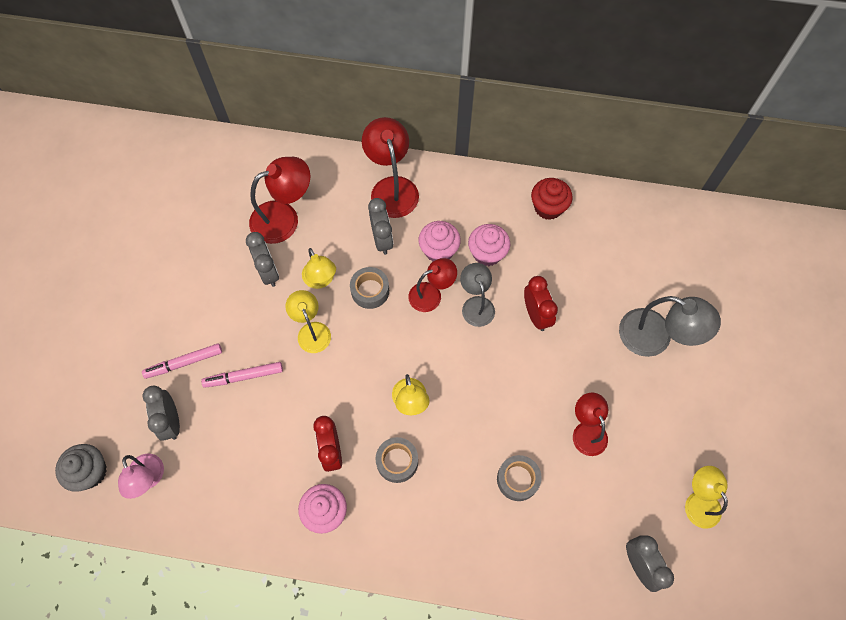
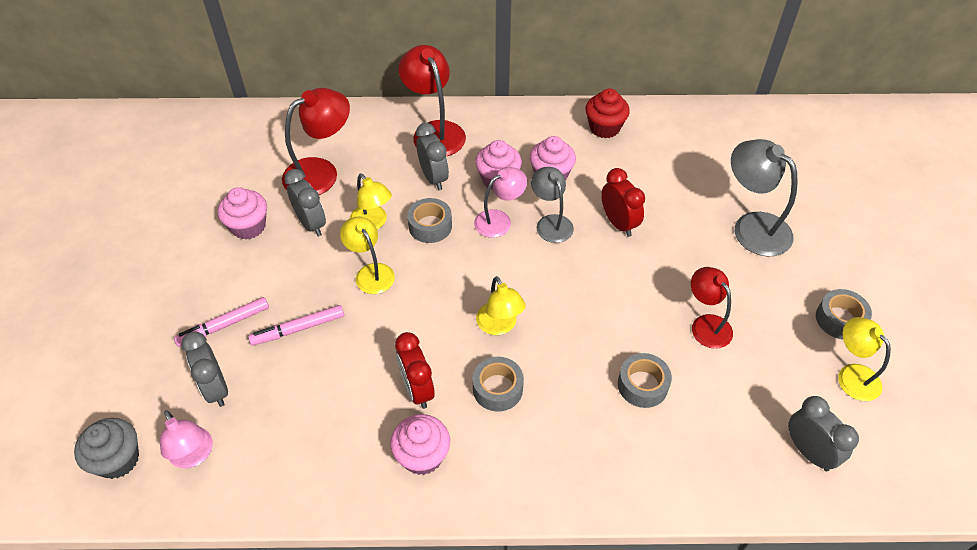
camera: 10 degrees left, 15 degrees down
red lamp [408,258,457,312] -> pink lamp [474,167,527,238]
grey lamp [619,296,721,357] -> grey lamp turned 150 degrees counterclockwise [731,139,798,256]
none -> pink cupcake [218,187,267,239]
none -> grey tape [816,289,872,340]

